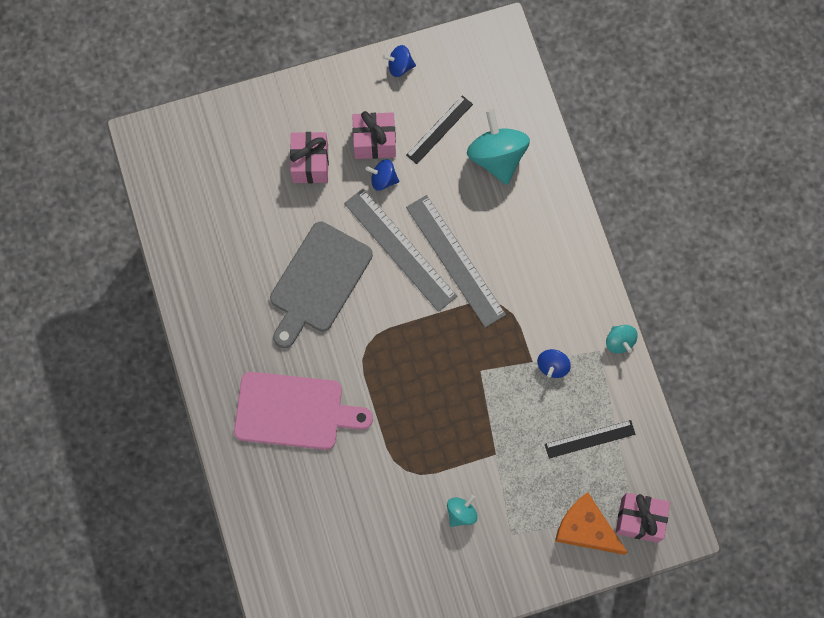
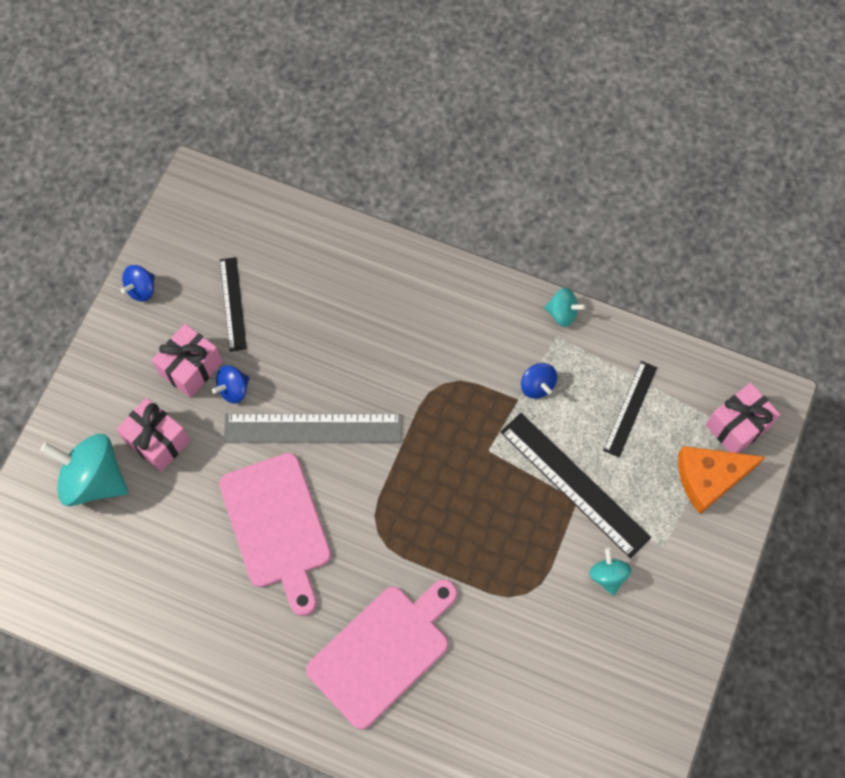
camera: 50 degrees left, 5 degrees down
grey cutting board [270,221,373,348] -> pink cutting board [219,453,331,616]
grey ruler [406,195,506,328] -> none
turquoise spinning top [467,109,530,185] -> turquoise spinning top moved to [40,434,128,506]
none -> black ruler [500,413,651,558]

